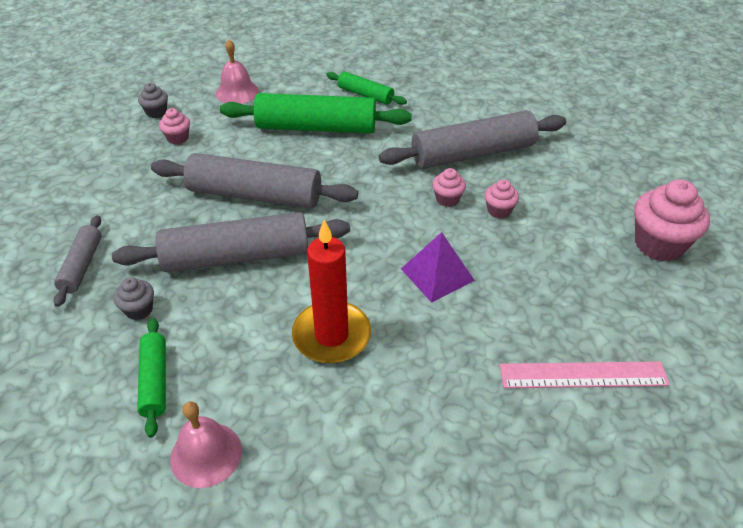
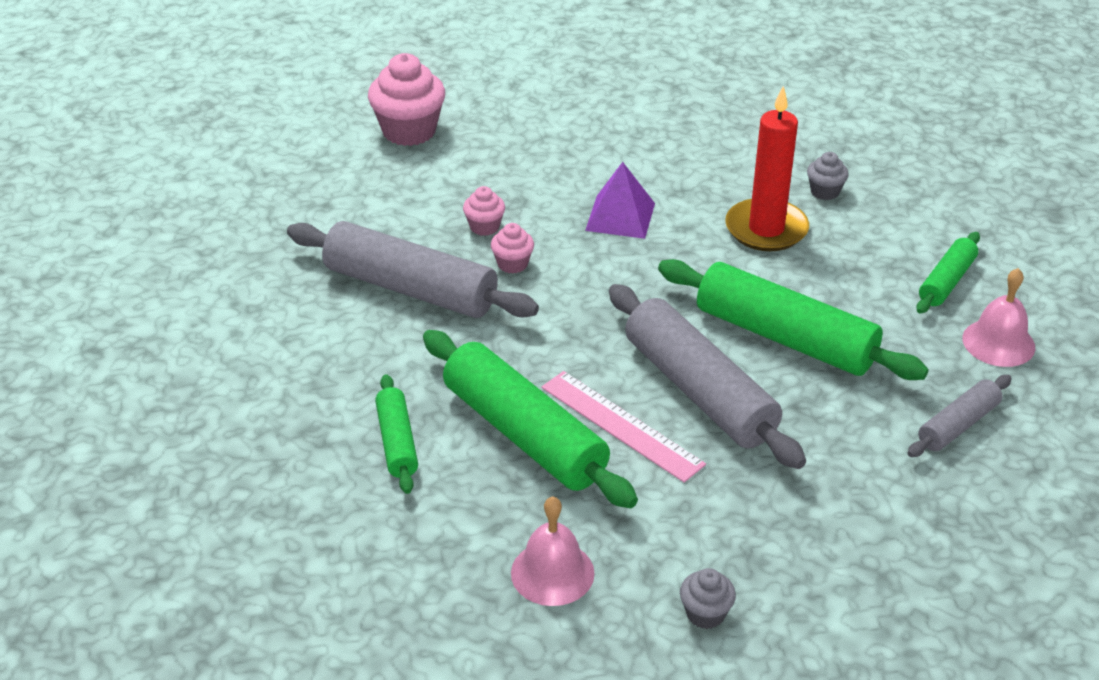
camera: 135 degrees left, 5 degrees down
grey rolling pin [112,212,350,272] -> green rolling pin [658,259,928,380]
grey cupcake [114,277,154,320] -> grey cupcake moved to [807,152,849,200]
pink cupcake [159,108,190,145] -> none
pink bell [170,401,242,488] -> pink bell moved to [963,268,1035,367]
pink ruler [500,361,670,388] -> pink ruler moved to [541,371,706,483]

